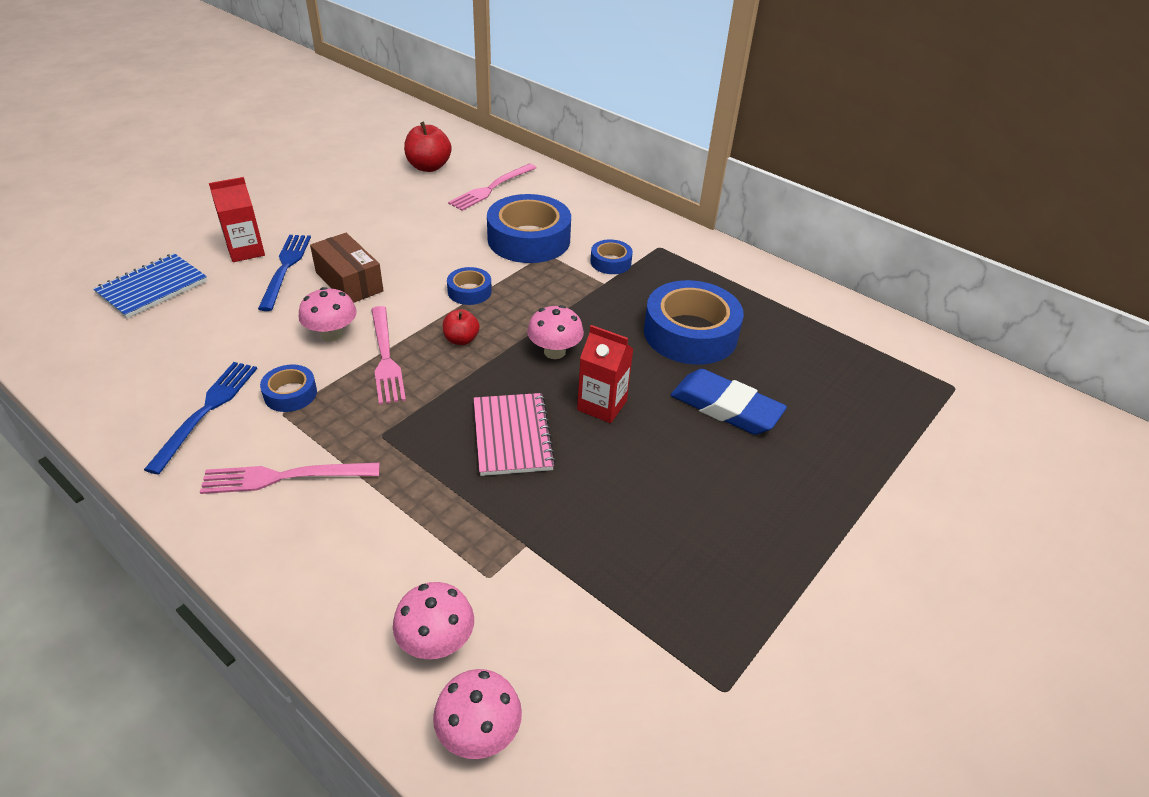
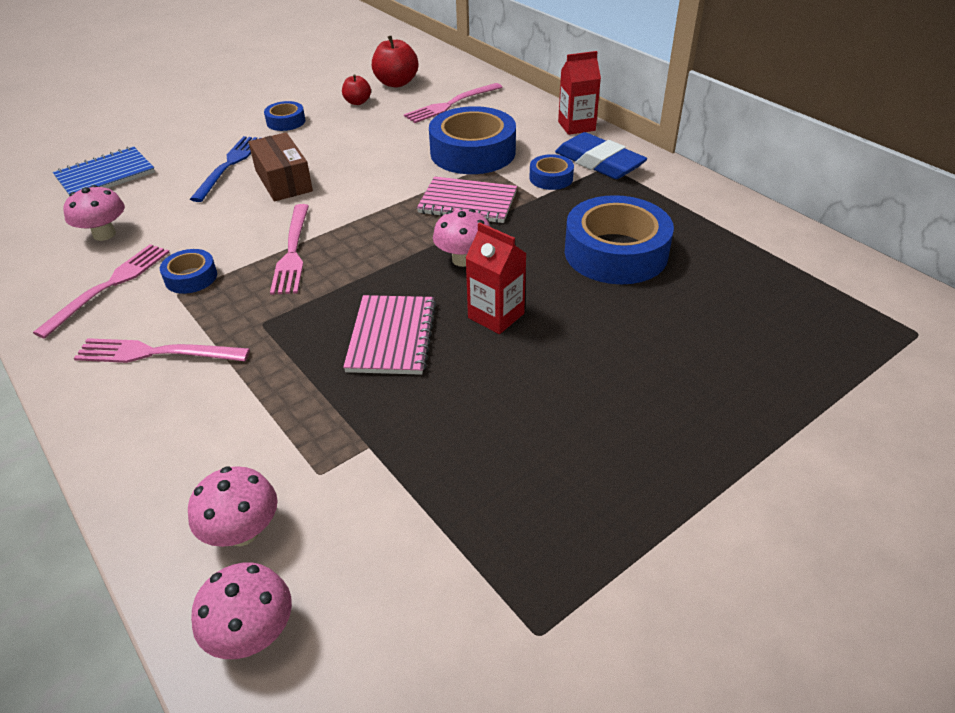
camera: 15 degrees right, 0 degrees up
blue fork [144,362,257,474] -> pink fork [33,244,170,339]
red carton [209,177,265,262] -> red carton moved to [558,51,601,135]
pink mushroom [299,287,357,342] -> pink mushroom moved to [64,185,125,241]
red apple [443,309,480,345] -> red apple moved to [342,74,371,105]
blue tape [447,267,492,305] -> blue tape moved to [264,101,305,131]
blue eraser [671,369,787,435] -> blue eraser moved to [555,132,647,179]
none -> pink notebook [417,176,517,223]

